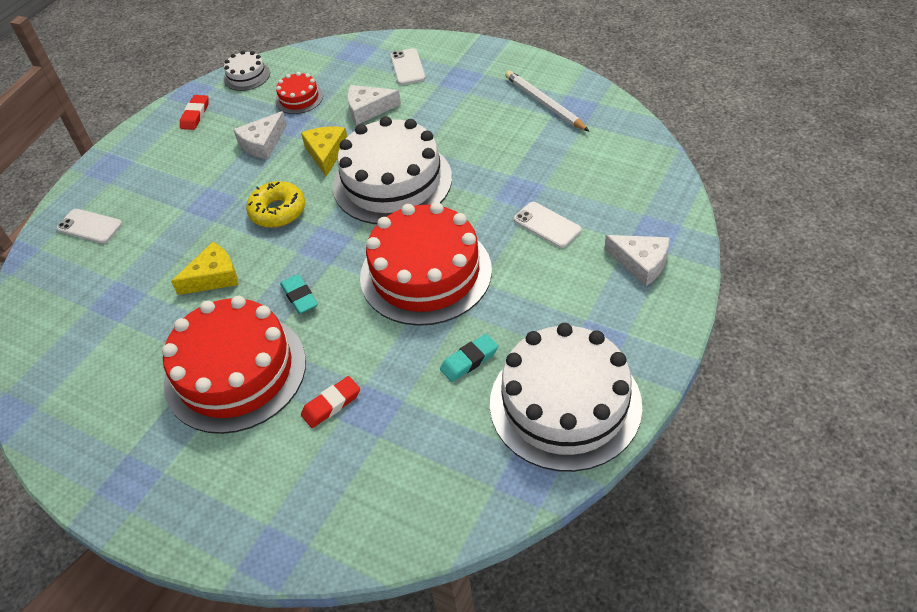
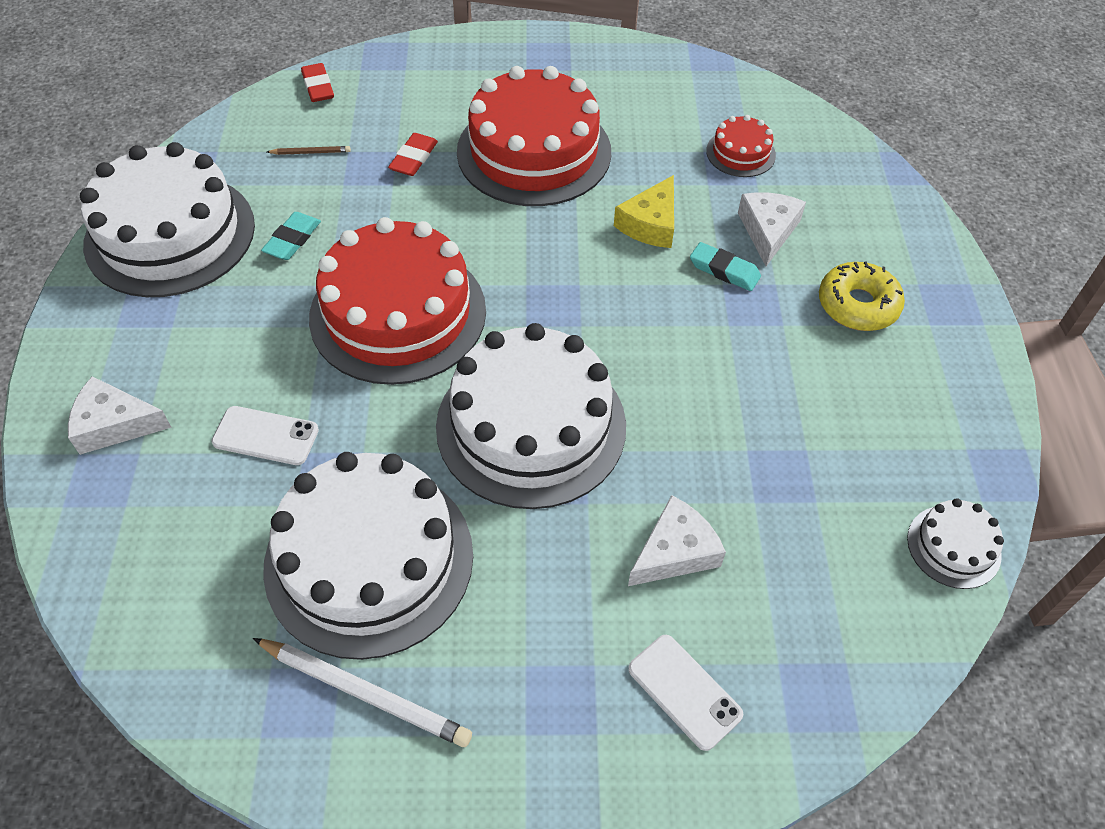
camera: 145 degrees right, 5 degrees up
white phone [57,209,122,244] -> none
red eraser [180,95,209,130] -> red eraser moved to [301,63,334,102]
white cheese [233,111,287,159] -> white cheese moved to [738,192,806,266]
yellow donut [246,181,305,228] -> yellow donut moved to [819,261,905,331]
red cake [275,72,323,114] -> red cake moved to [706,115,776,177]
turquoise eraser [280,274,318,314] -> turquoise eraser moved to [690,242,761,291]
yellow cheese [301,127,347,176] -> none
none -> white cake [263,452,473,660]
none -> brown pencil [267,146,351,155]

